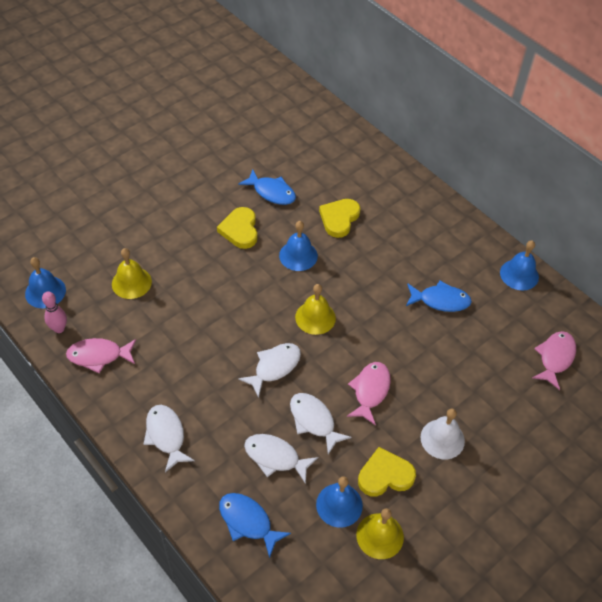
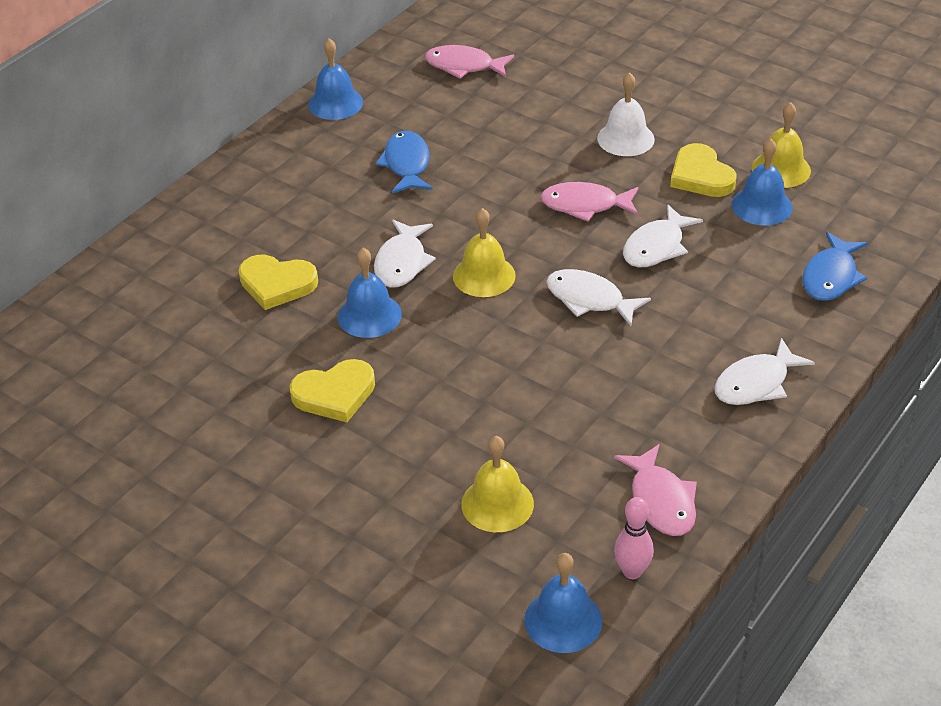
camera: 100 degrees left, 10 degrees down
blue fish [238,169,296,205] -> none
white fish [244,434,318,484] -> white fish moved to [374,220,436,288]

